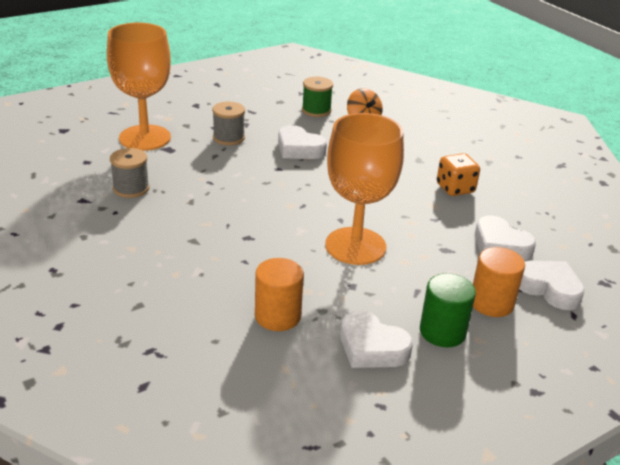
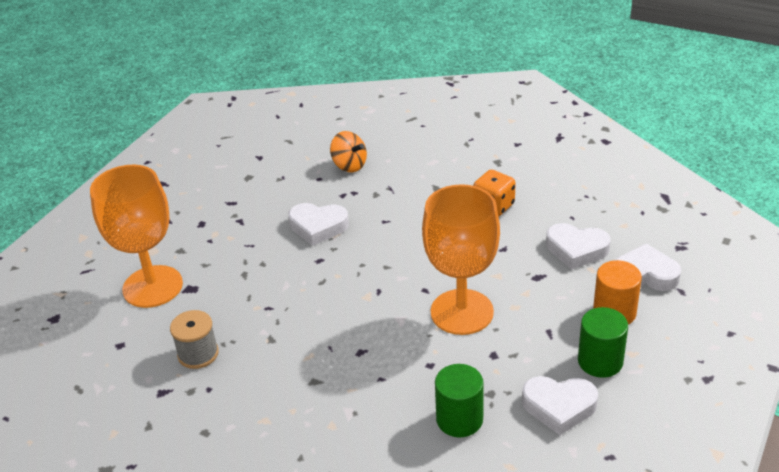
camera: 25 degrees left, 5 degrees up
grey spool [212,101,245,145] -> none
orange cylinder [255,258,304,331] -> green cylinder [435,364,484,437]
green spool [302,77,333,117] -> none

